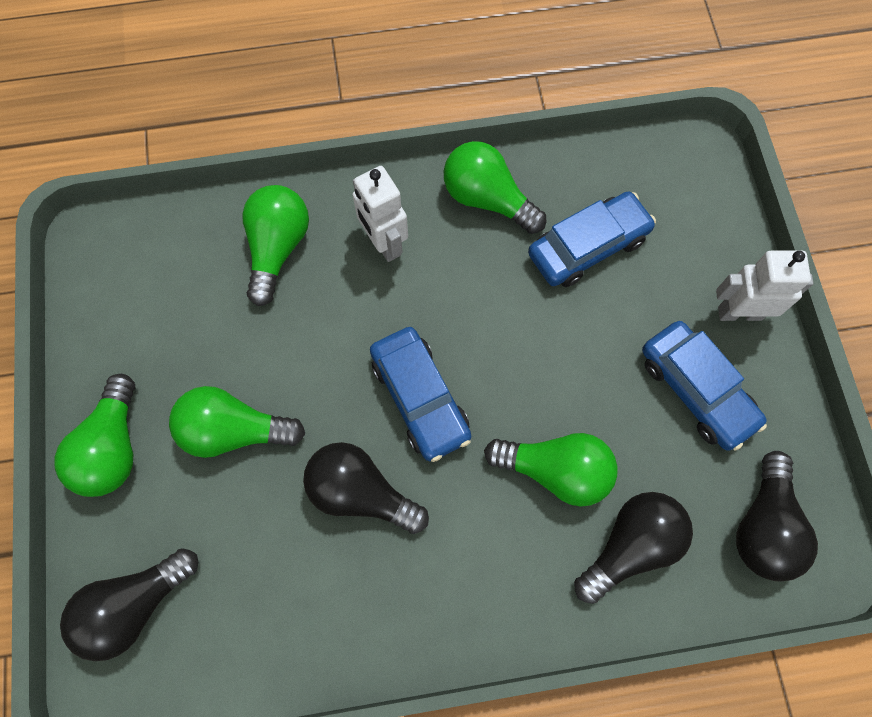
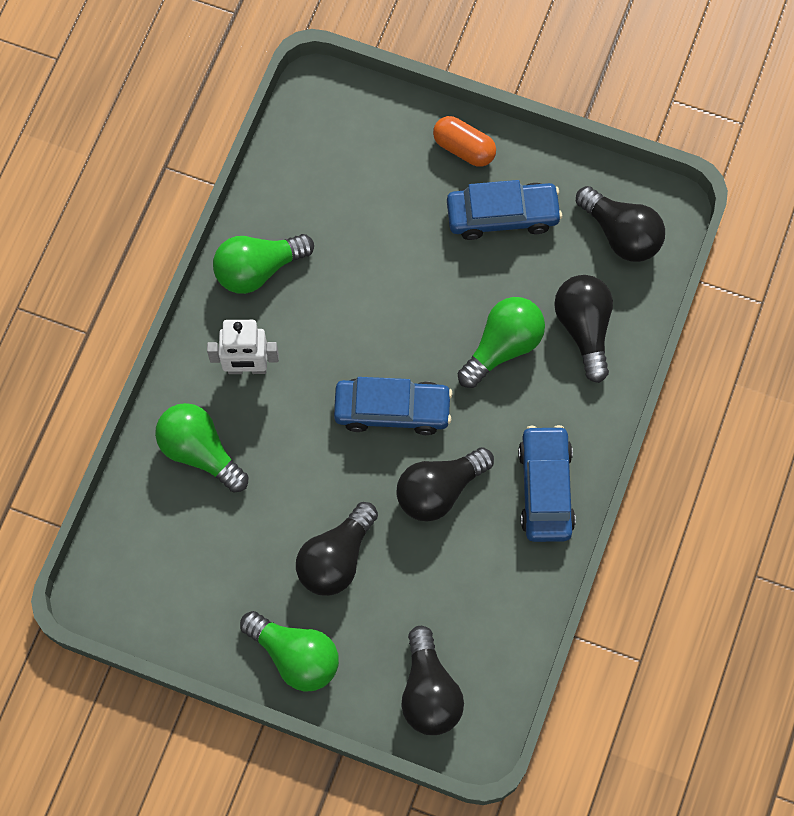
camera: 60 degrees left, 0 degrees up
green light bulb [169,386,305,458] -> black light bulb [296,502,378,596]
blue car [528,191,656,287] -> blue car moved to [518,425,576,542]
white robot [716,251,813,321] -> orange capsule [433,116,496,167]

